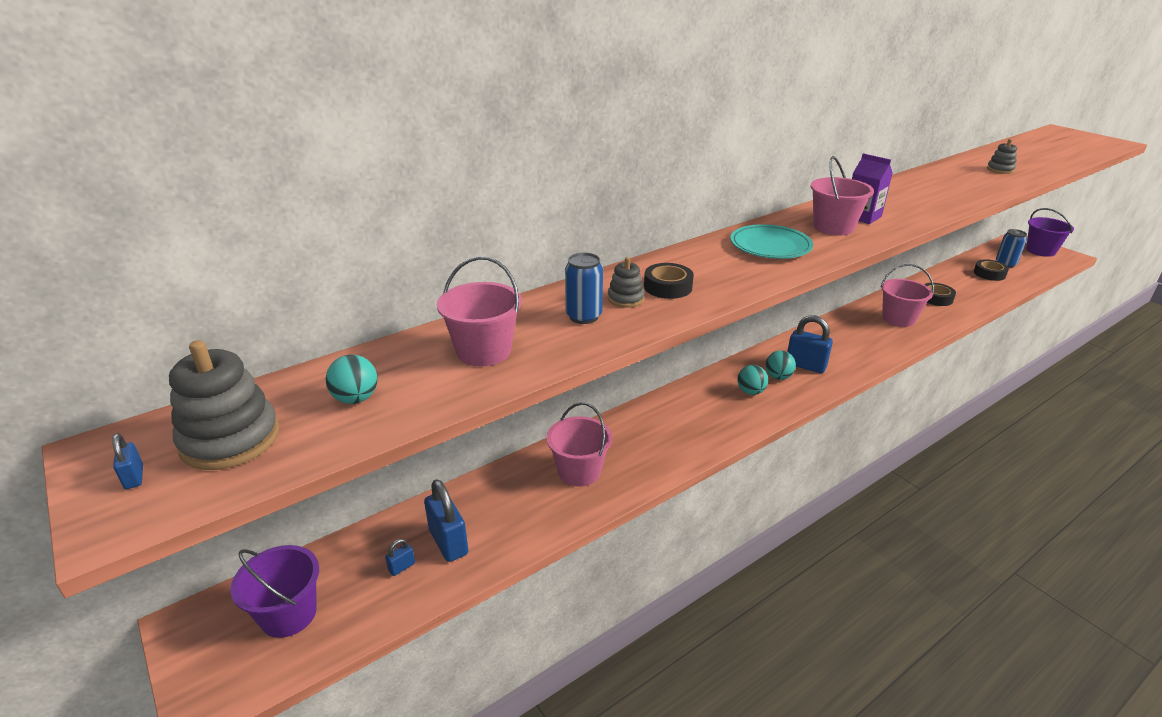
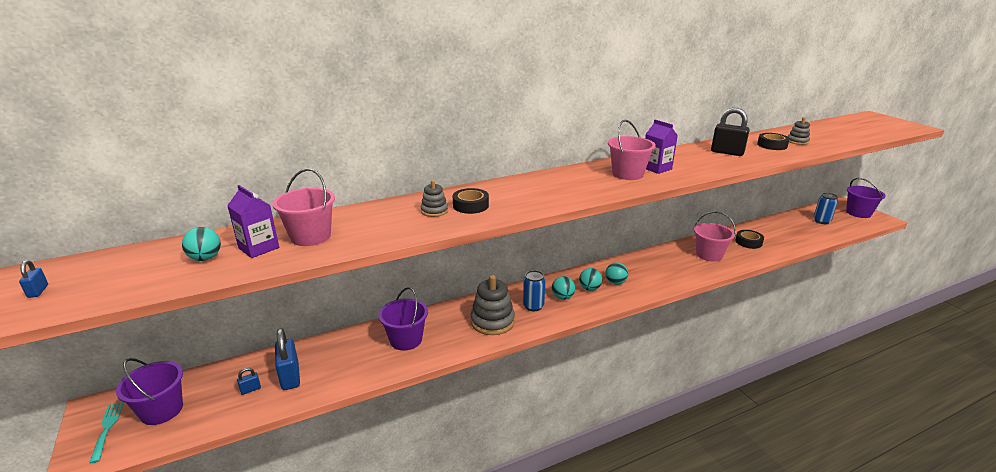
camera: 10 degrees right, 5 degrees down
grey stacking toy [169,340,279,470] -> grey stacking toy moved to [470,275,515,335]
pink bucket [546,402,612,486] -> purple bucket [378,287,428,350]
blue can [565,253,603,324] -> blue can moved to [523,270,546,311]
turquoise plate [730,224,813,259] -> none
blue padlock [787,315,833,373] -> turquoise ball [605,262,628,285]
black tape [974,259,1009,281] -> black tape moved to [757,133,790,150]
none -> turquoise fork [89,402,124,463]
none -> purple carton [227,185,279,258]
none -> black padlock [711,108,750,156]

